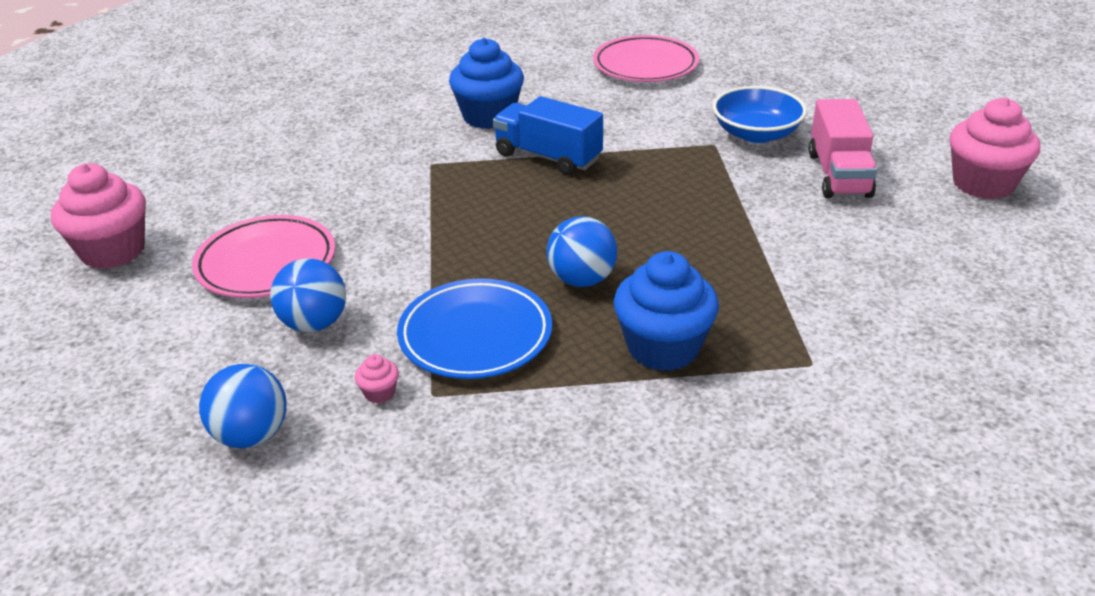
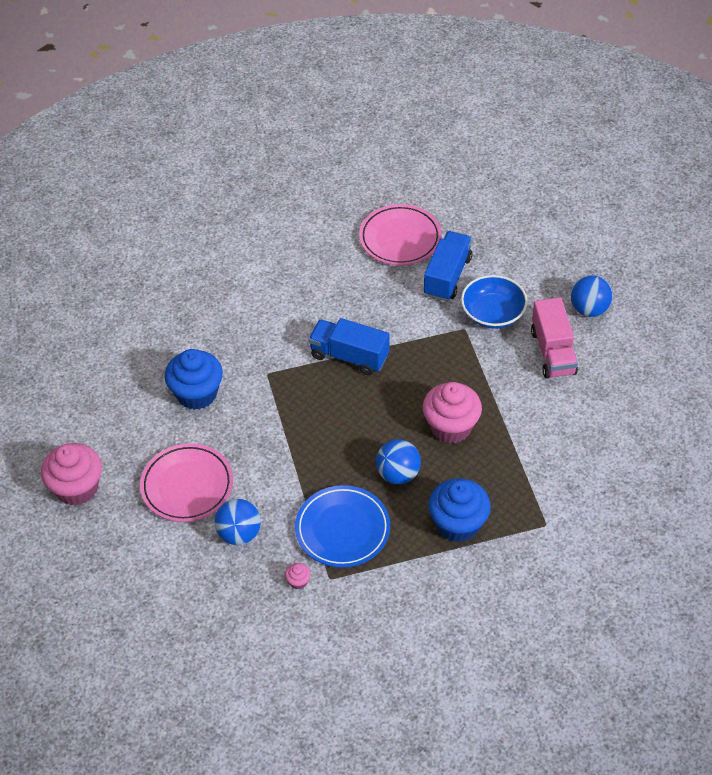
camera: 10 degrees left, 15 degrees up
blue ball [199,364,287,448] -> blue ball moved to [571,275,613,317]
blue cupcake [449,38,524,129] -> blue cupcake moved to [165,349,223,410]
pink cupcake [950,98,1040,200] -> pink cupcake moved to [423,382,482,443]
none -> blue truck [424,231,472,301]

